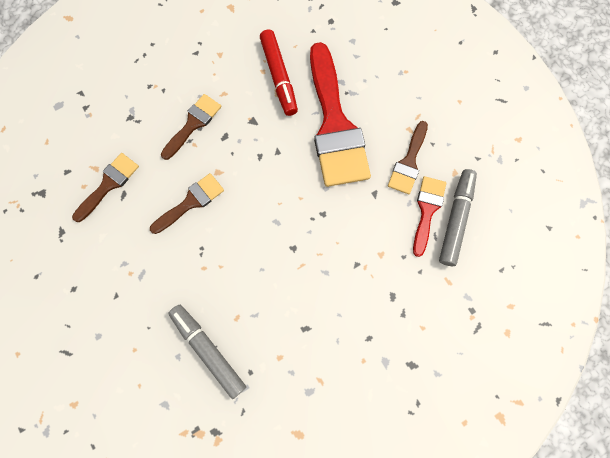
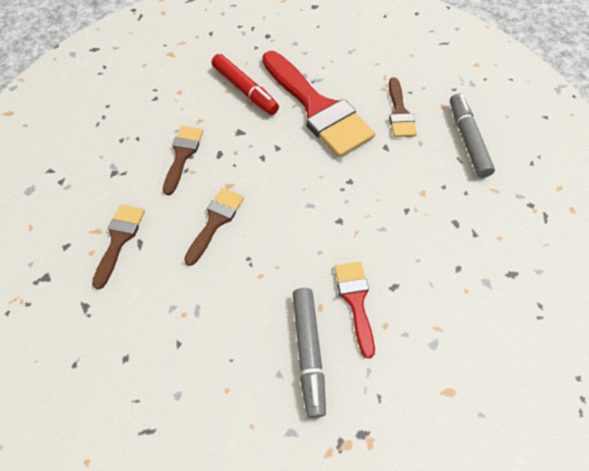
camera: 25 degrees left, 15 degrees down
grey marker [168,305,246,399] -> grey marker turned 120 degrees counterclockwise [293,288,326,418]
red brush [413,176,446,257] -> red brush moved to [334,262,375,359]

